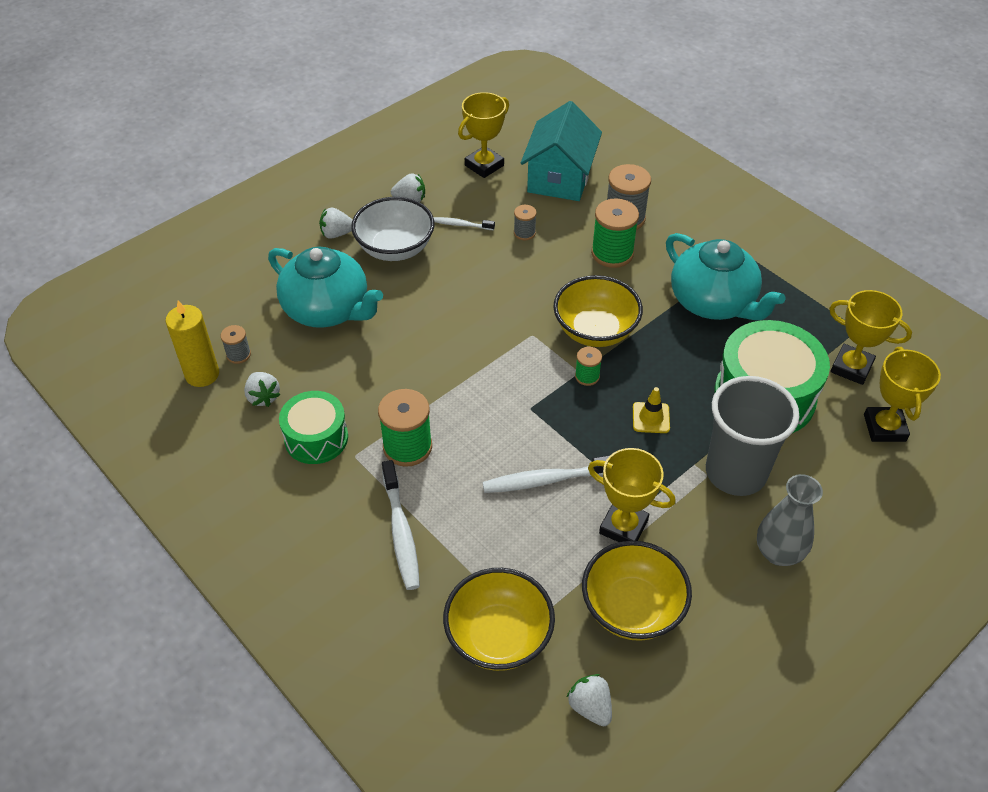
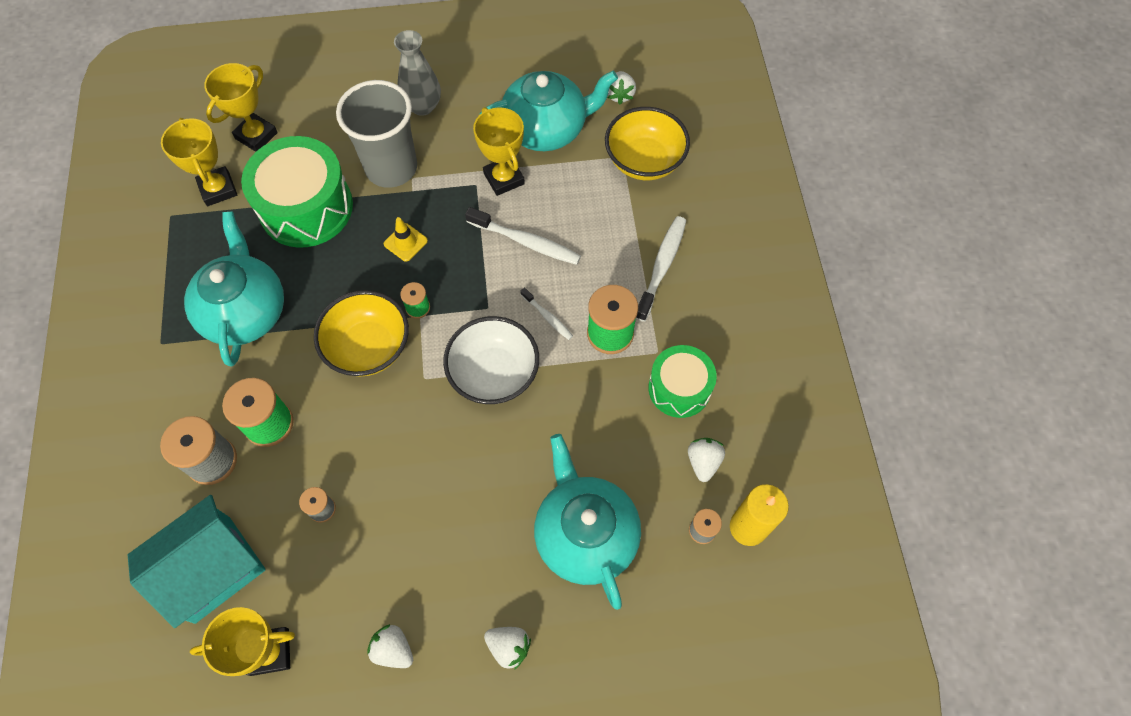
camera: 145 degrees left, 15 degrees up
white bowl [351,197,435,261] -> white bowl moved to [443,316,539,404]
white toothbrush [434,217,495,230] -> white toothbrush moved to [520,288,573,340]
yellow bowl [582,541,692,641] -> turquoise teapot [479,71,618,151]

